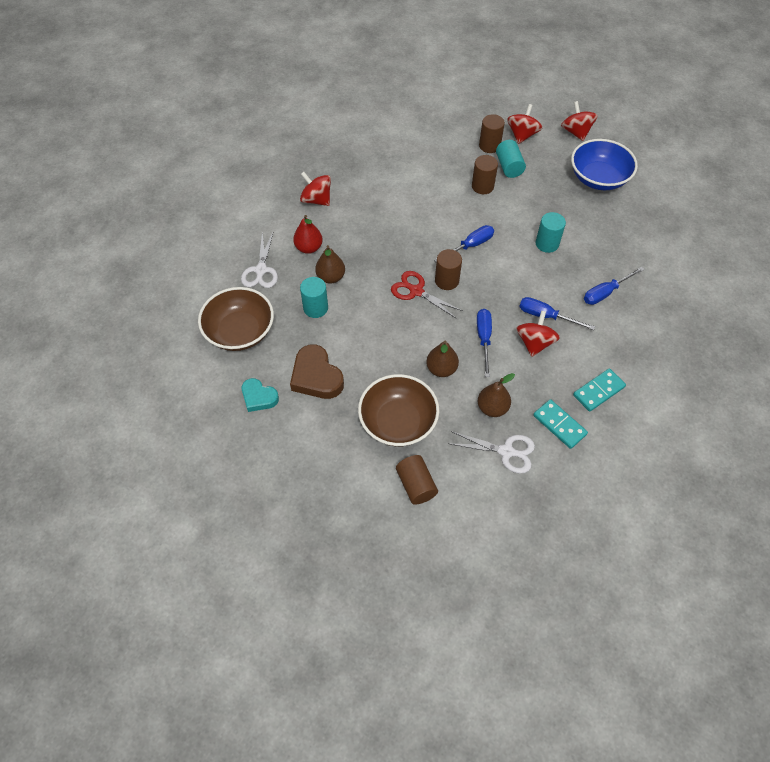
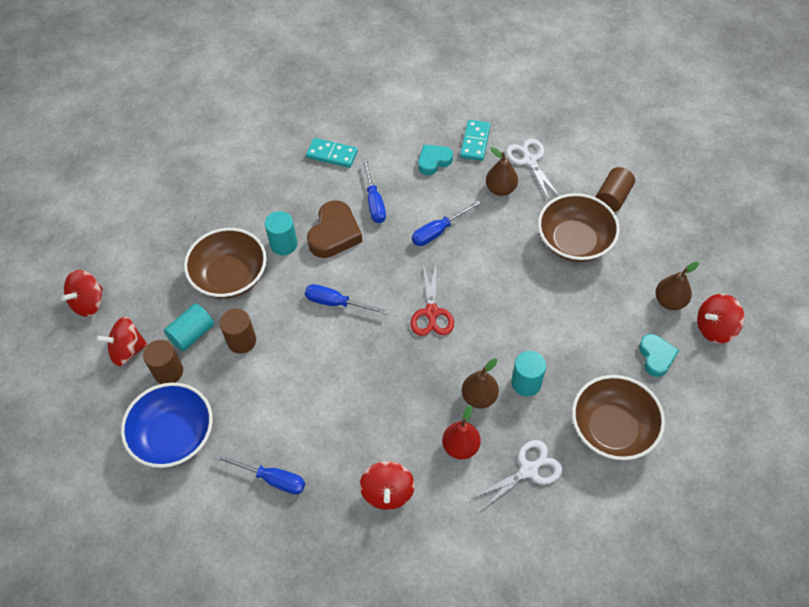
camera: 125 degrees left, 0 degrees up
brown heart [290,344,344,399] -> brown heart moved to [307,200,363,258]
brown pear [426,341,459,377] -> brown pear moved to [655,262,699,310]
brown cylinder [435,249,462,290] -> none
red spinning top [516,311,560,357] -> red spinning top moved to [697,294,744,343]
blue bowl [571,139,638,190] -> blue bowl moved to [121,383,213,468]
turquoise domino [573,368,626,412] -> turquoise domino moved to [306,138,358,168]
blue screwdriver [584,267,645,305] -> blue screwdriver moved to [215,454,305,494]
none -> brown bowl [184,228,267,299]
none -> turquoise heart [418,145,453,175]

